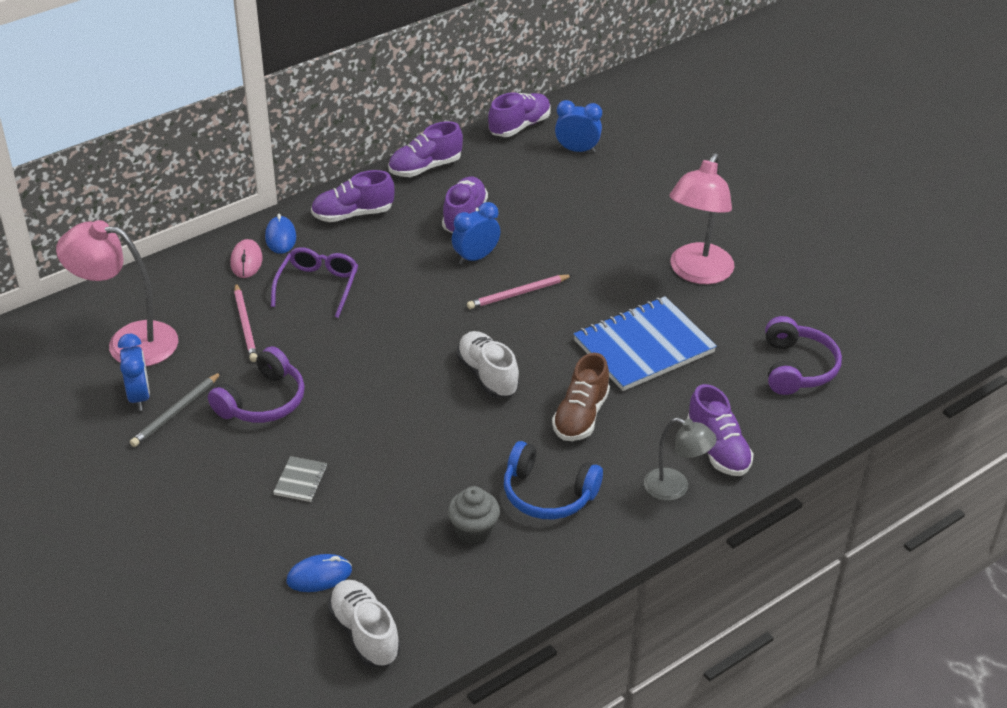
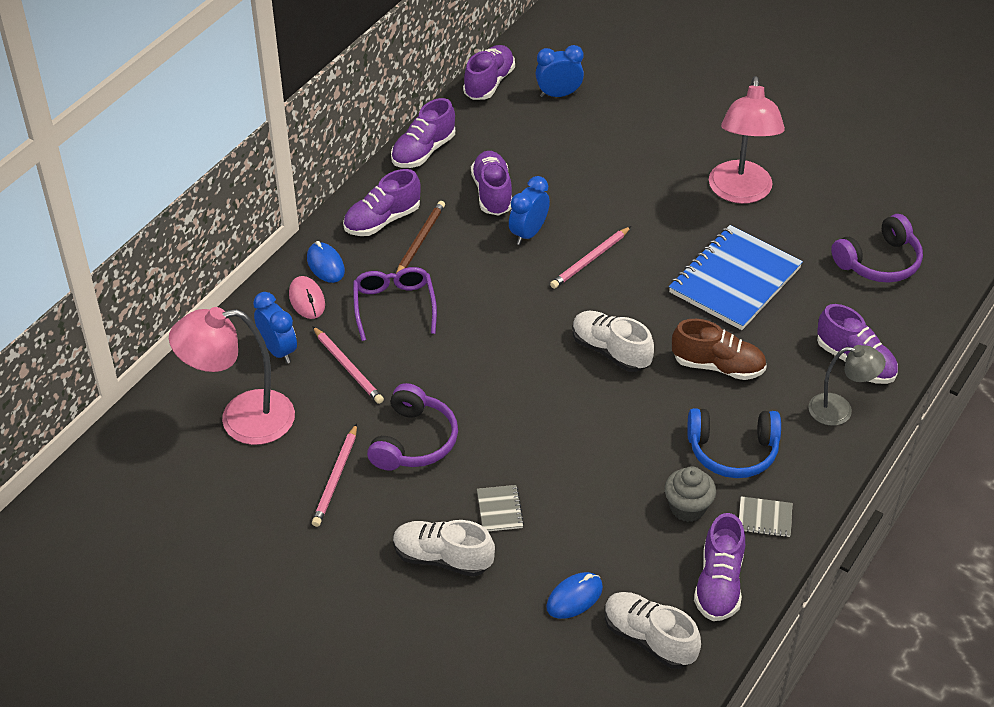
camera: 20 degrees left, 5 degrees up
blue clock [118,334,150,411] -> blue clock moved to [253,292,297,364]
grey pencil [130,372,221,447] -> pink pencil [312,424,357,527]
brown shoe [552,353,610,441] -> brown shoe turned 75 degrees counterclockwise [672,319,767,380]
purple headphones [765,316,842,395] -> purple headphones turned 75 degrees clockwise [831,214,923,283]
none -> white shoe [393,520,495,577]
none -> brown pencil [396,201,445,273]
none -> purple shoe [694,513,745,621]
none -> grey notebook [739,496,793,537]

